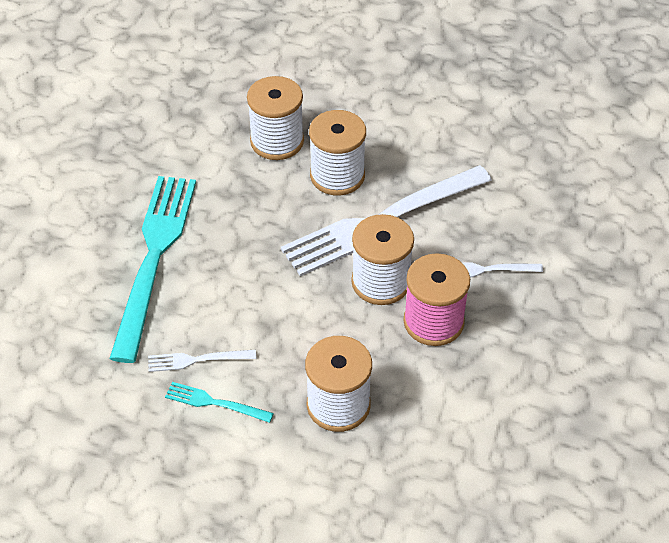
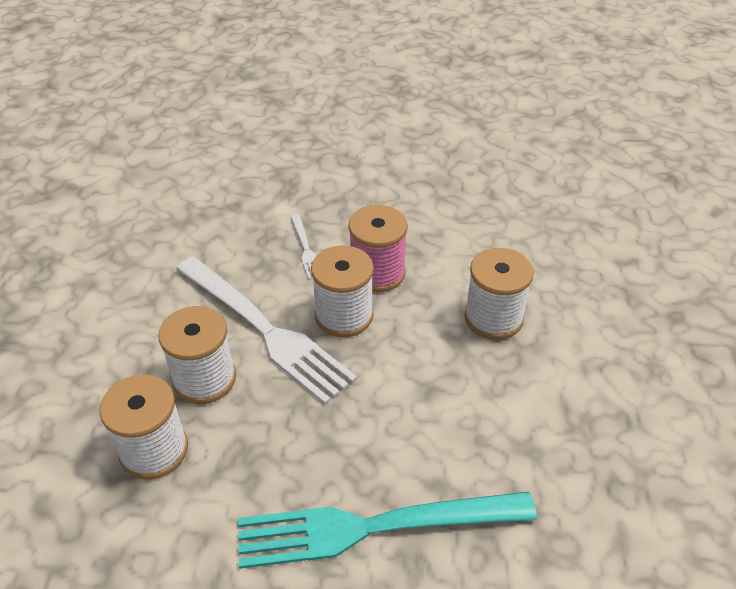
camera: 105 degrees left, 5 degrees down
white fork [148,350,256,372] -> none
turquoise fork [165,382,274,423] -> none

